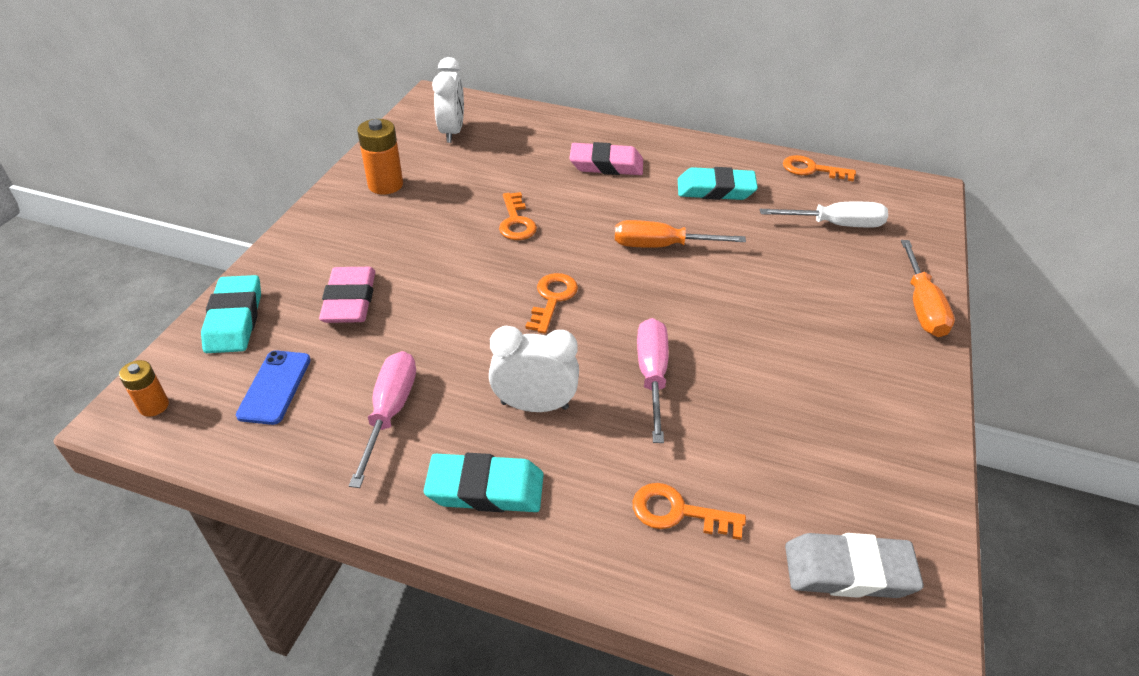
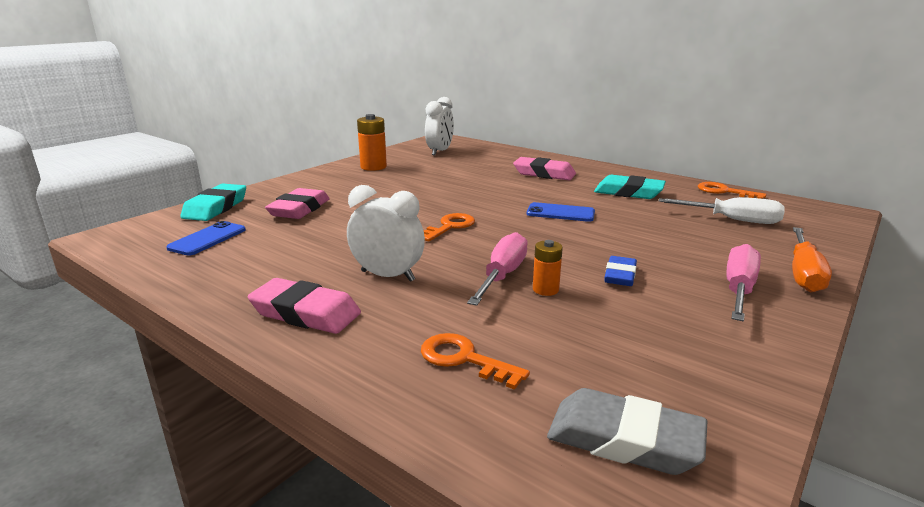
camera: 20 degrees right, 20 degrees down
orange battery [119,360,169,417] -> orange battery moved to [533,240,563,296]
pink screwdriver [349,351,416,488] -> pink screwdriver moved to [726,244,761,322]
turquoise eraser [424,453,544,512] -> pink eraser [248,278,361,334]
orange key [499,192,537,240] -> none
orange screwdriver [615,220,746,248] -> blue phone [527,202,595,222]
none -> blue eraser [604,256,637,286]

